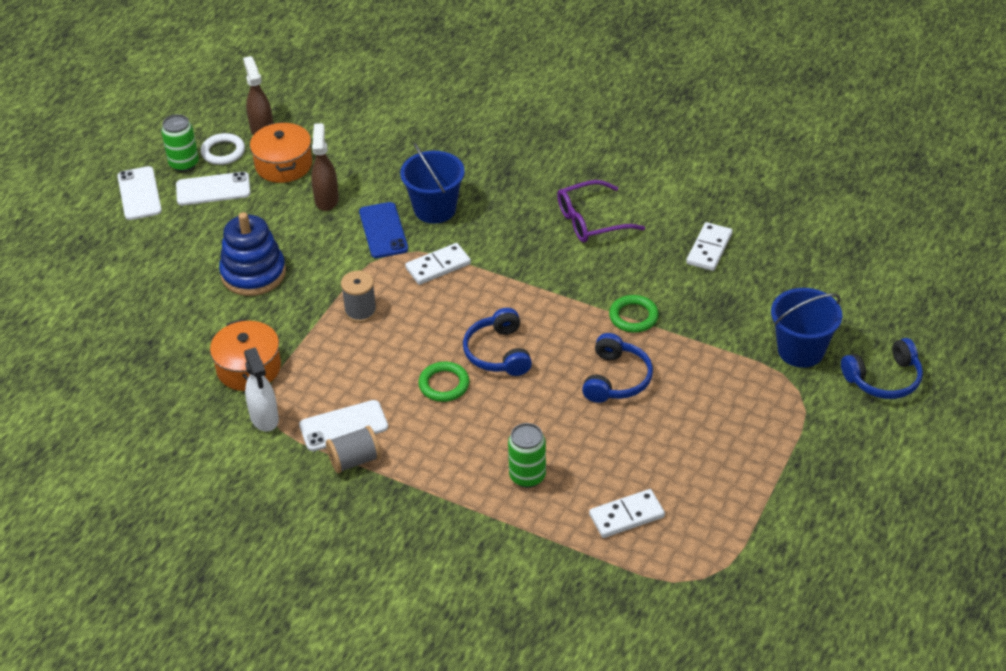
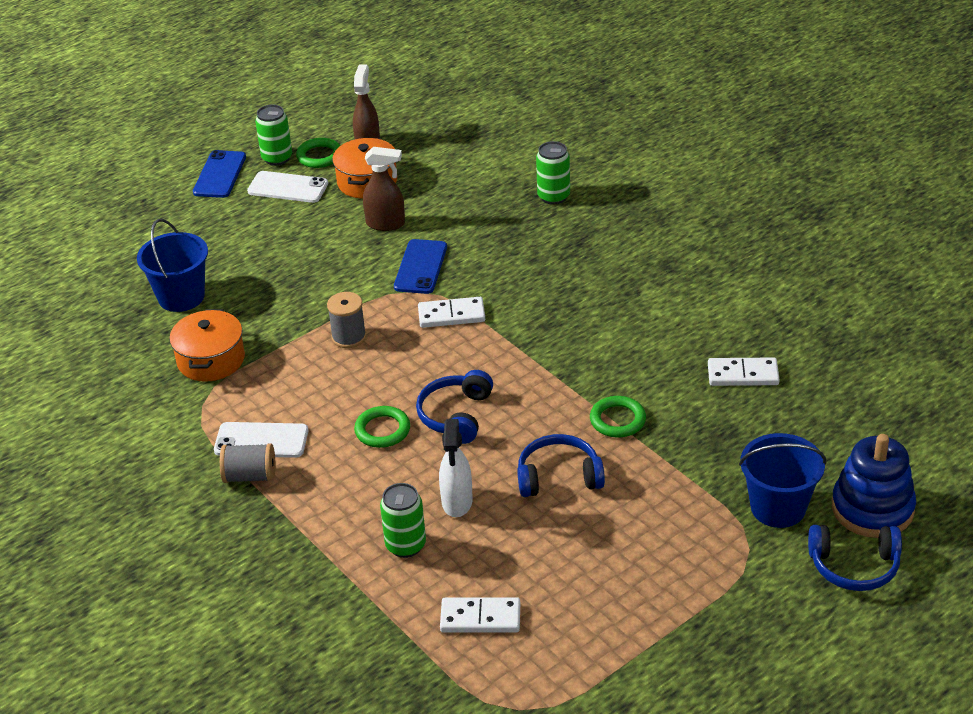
camera: 25 degrees right, 5 degrees down
white phone [117,166,162,220] -> blue phone [193,150,246,198]
white ring [201,133,245,165] -> green ring [296,138,340,168]
blue stacking toy [219,212,286,296] -> blue stacking toy moved to [832,434,916,538]
white spray bottle [244,347,279,432] -> white spray bottle moved to [439,419,473,517]
brown spray bottle [311,123,339,211] -> brown spray bottle turned 75 degrees clockwise [363,147,405,231]
blue bucket [400,143,465,224] -> blue bucket moved to [137,219,208,312]
purple glasses [557,180,645,242] -> none
blue headphones [582,333,653,403] -> blue headphones turned 135 degrees counterclockwise [517,434,605,497]
white domino [686,222,733,271] -> white domino turned 45 degrees clockwise [708,358,780,386]
none -> green can [536,141,570,205]

